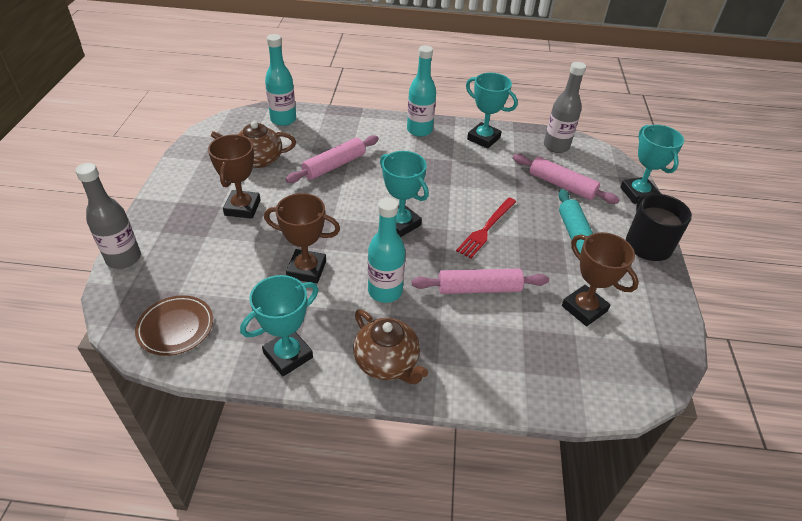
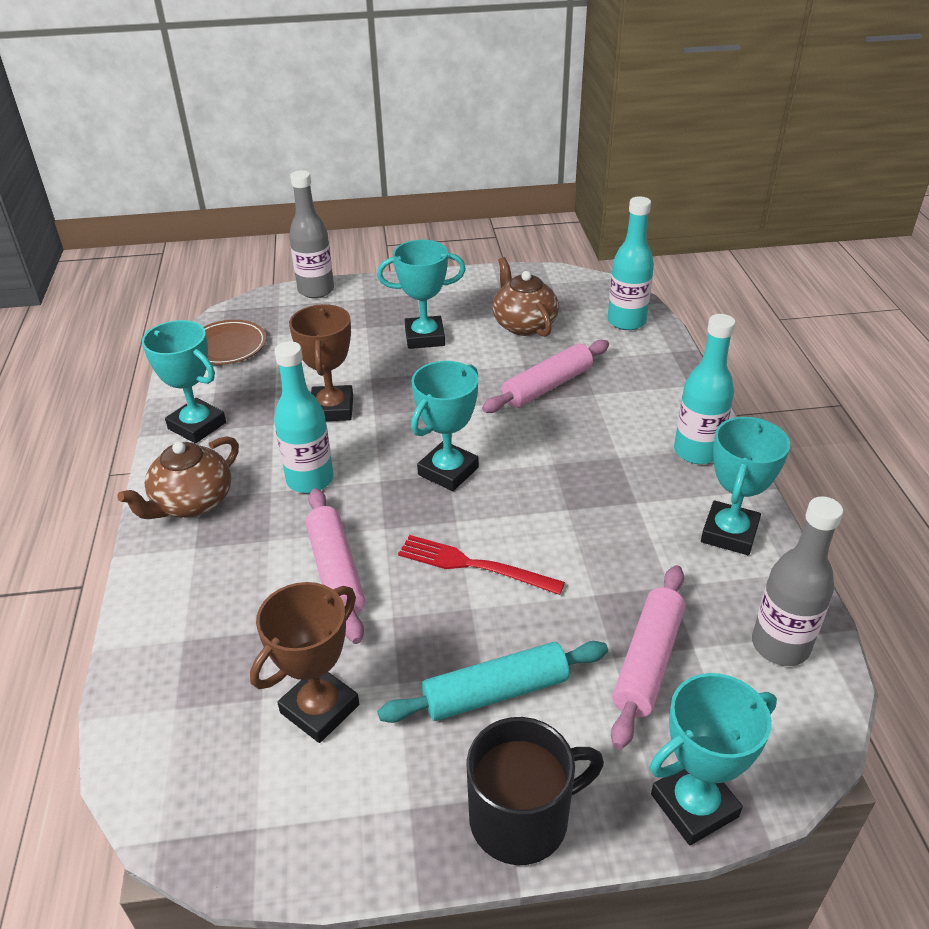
camera: 80 degrees right, 5 degrees down
brown trophy [208,134,261,219] -> turquoise trophy [377,240,466,349]
pink rolling pin [285,135,379,183] -> pink rolling pin turned 75 degrees counterclockwise [482,340,609,413]

